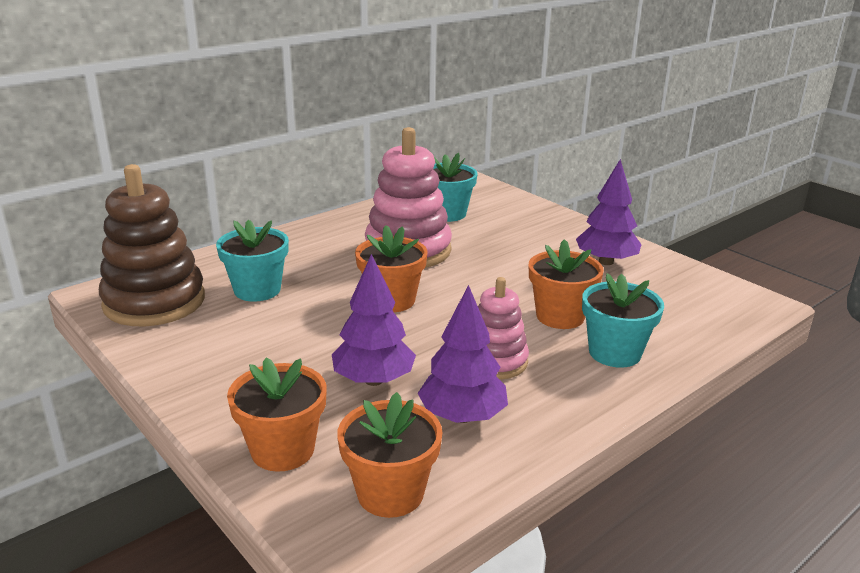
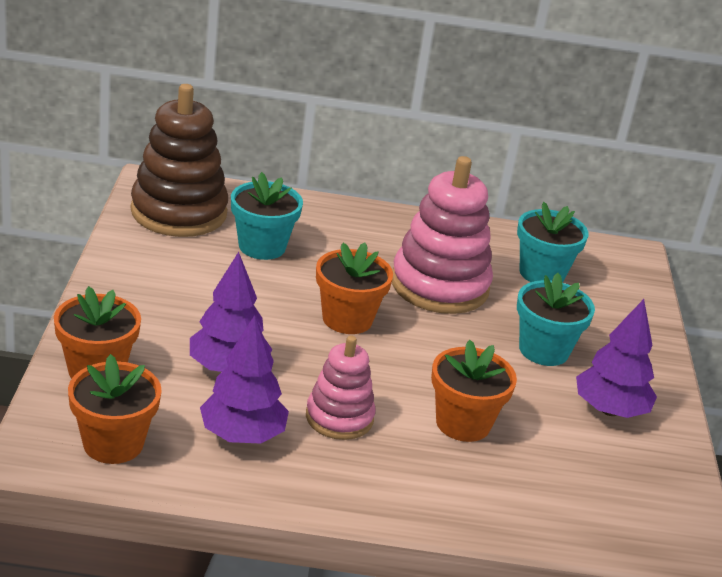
camera: 40 degrees right, 5 degrees up
turquoise flower pot [582,273,664,368] -> turquoise flower pot moved to [517,273,595,366]

